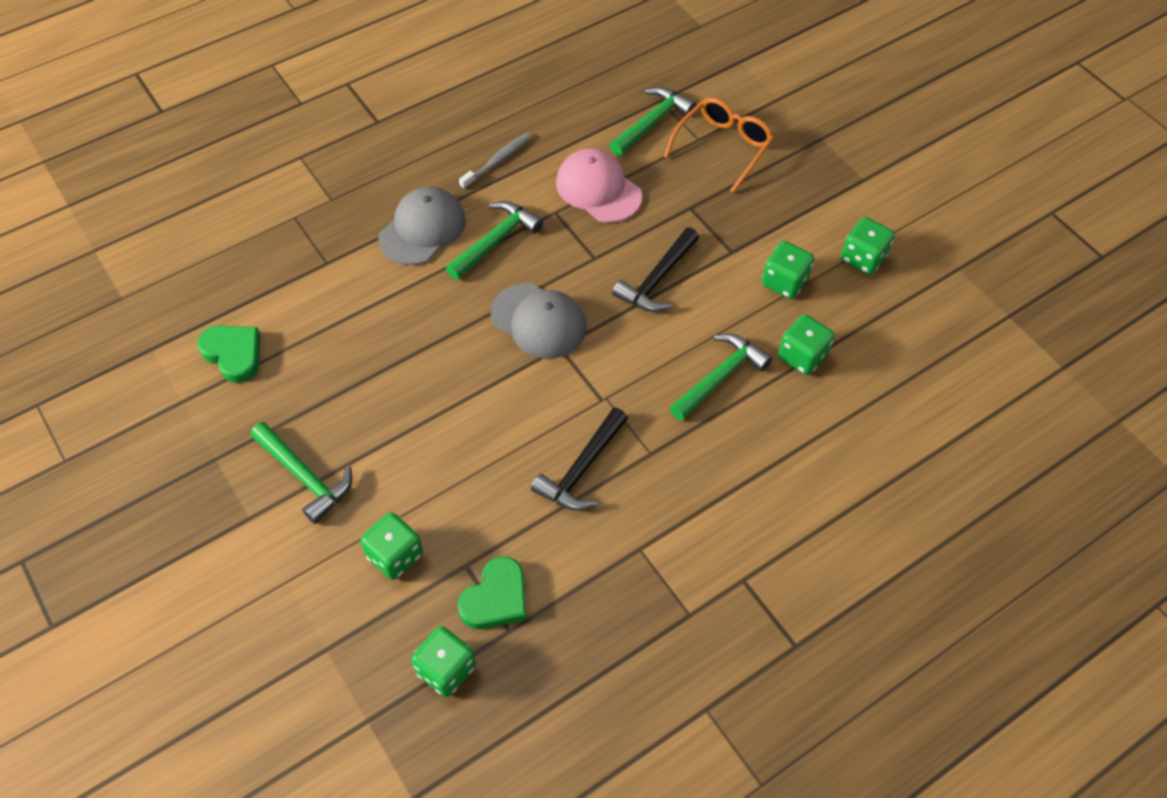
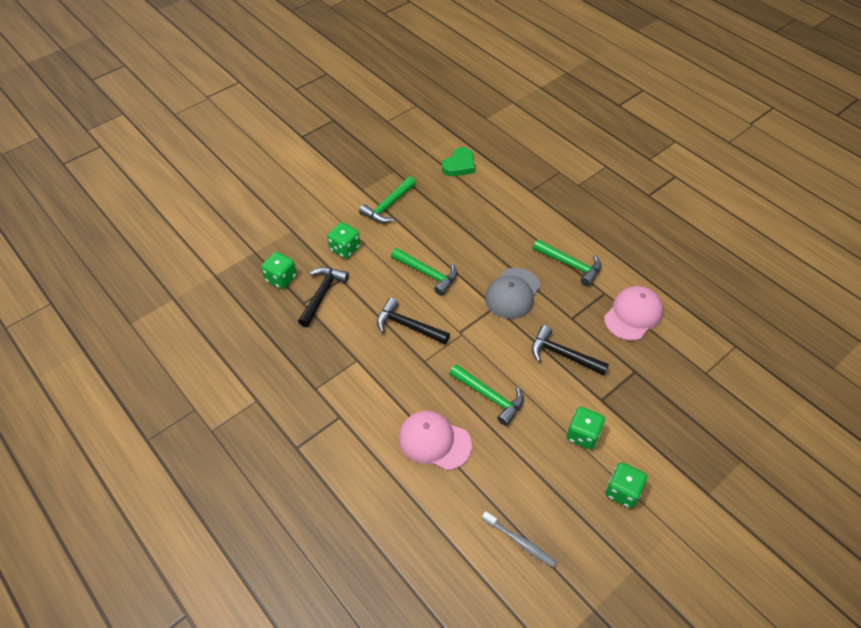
camera: 85 degrees right, 5 degrees down
grey cap [378,187,466,265] -> none
green heart [458,556,526,629] -> black hammer [298,267,349,327]
grey toothbrush [459,132,532,189] -> grey toothbrush moved to [482,511,557,568]
green hammer [610,87,696,156] -> green hammer moved to [391,248,457,296]
orange glasses [664,97,774,193] -> none
green dice [778,314,835,375] -> none
none -> pink cap [399,411,472,471]

